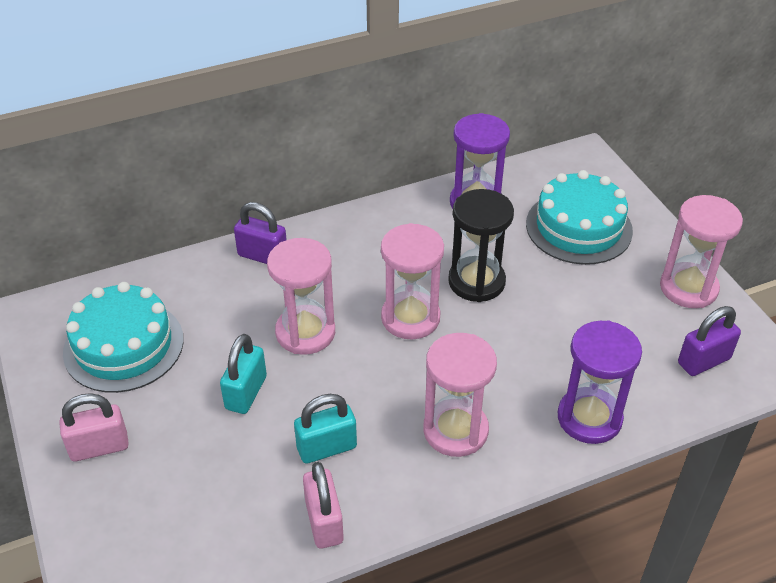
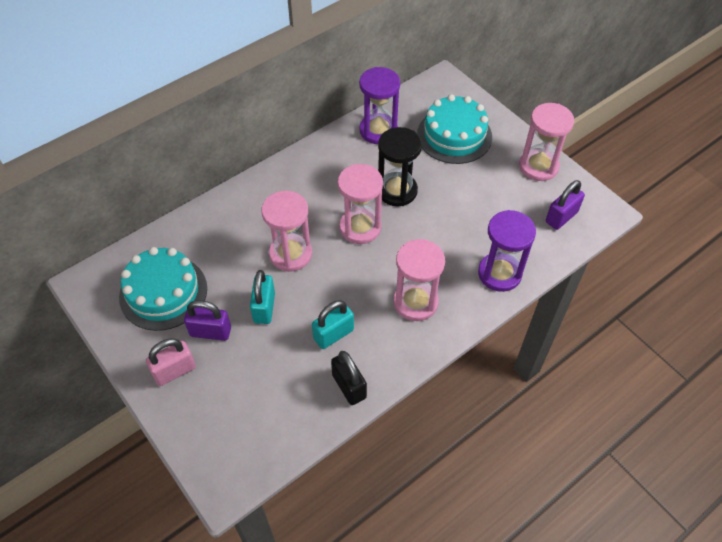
camera: 15 degrees left, 10 degrees up
purple padlock [234,202,287,264] -> purple padlock moved to [184,300,231,341]
pink padlock [303,462,344,548] -> black padlock [331,351,367,405]

